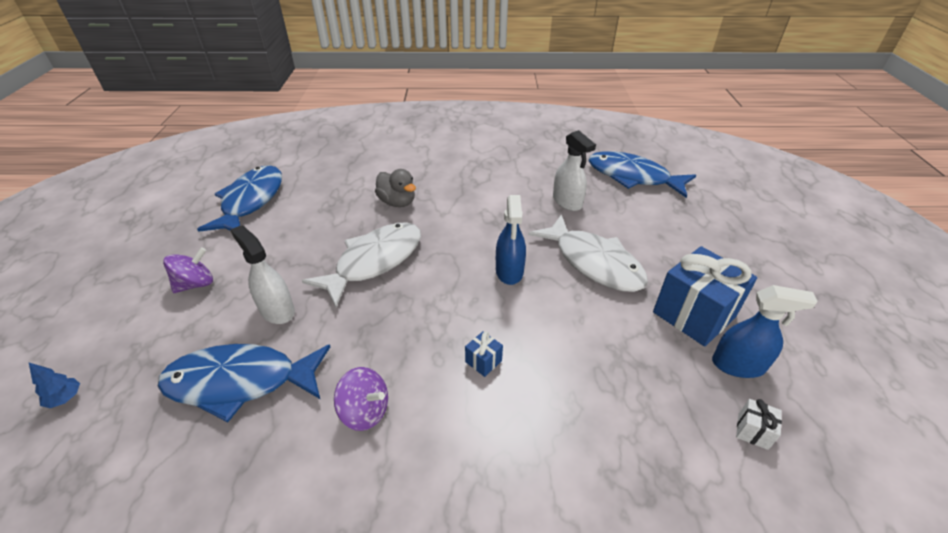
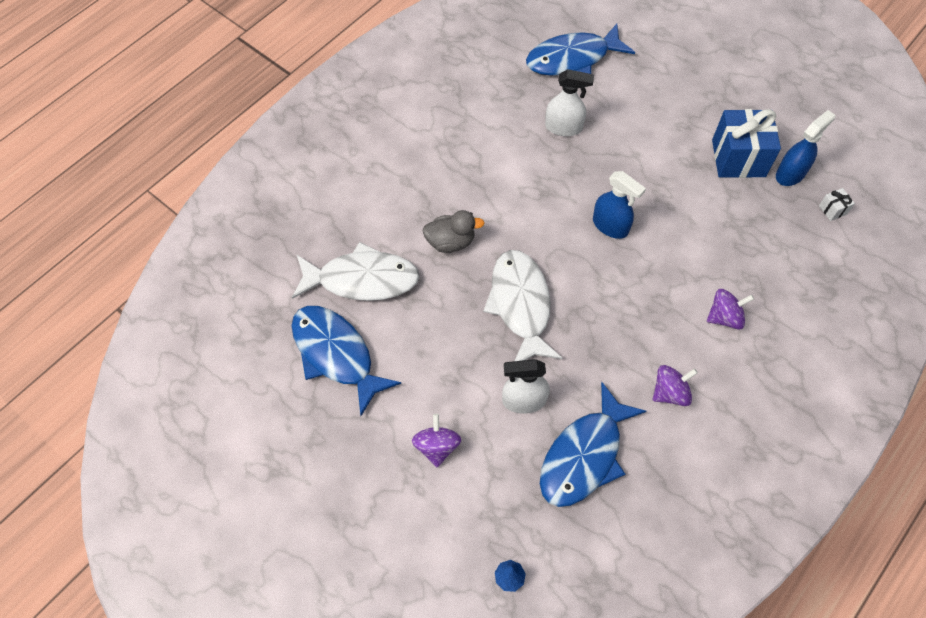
camera: 50 degrees left, 20 degrees up
blue gift [465,331,503,377] -> none
white fish [528,215,648,292] -> white fish moved to [292,242,420,301]
none -> purple spinning top [707,289,754,330]

